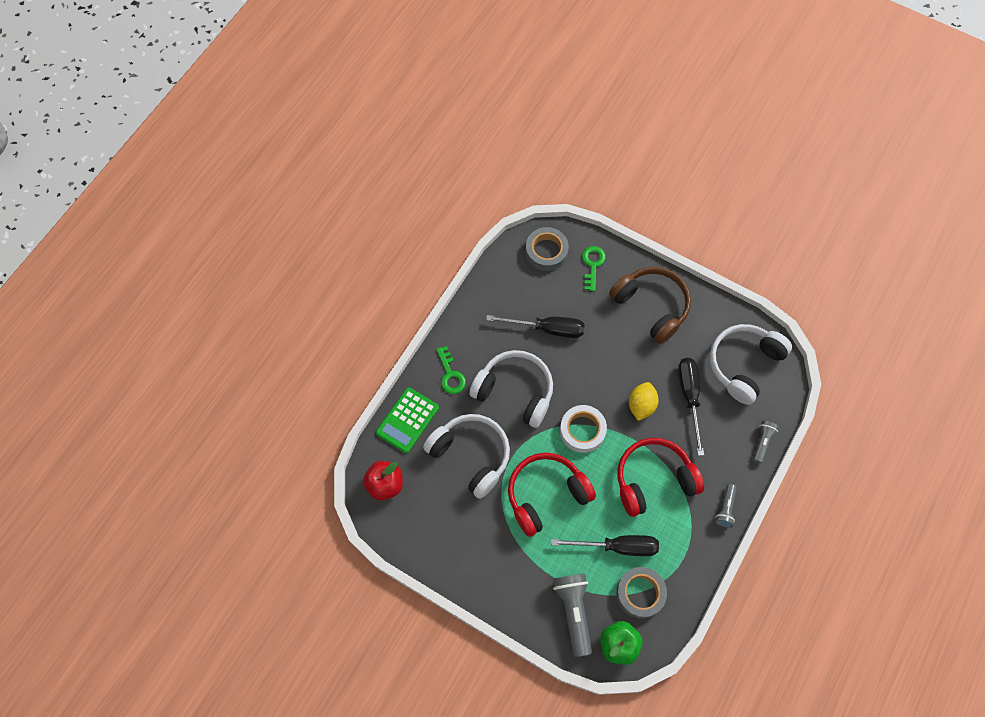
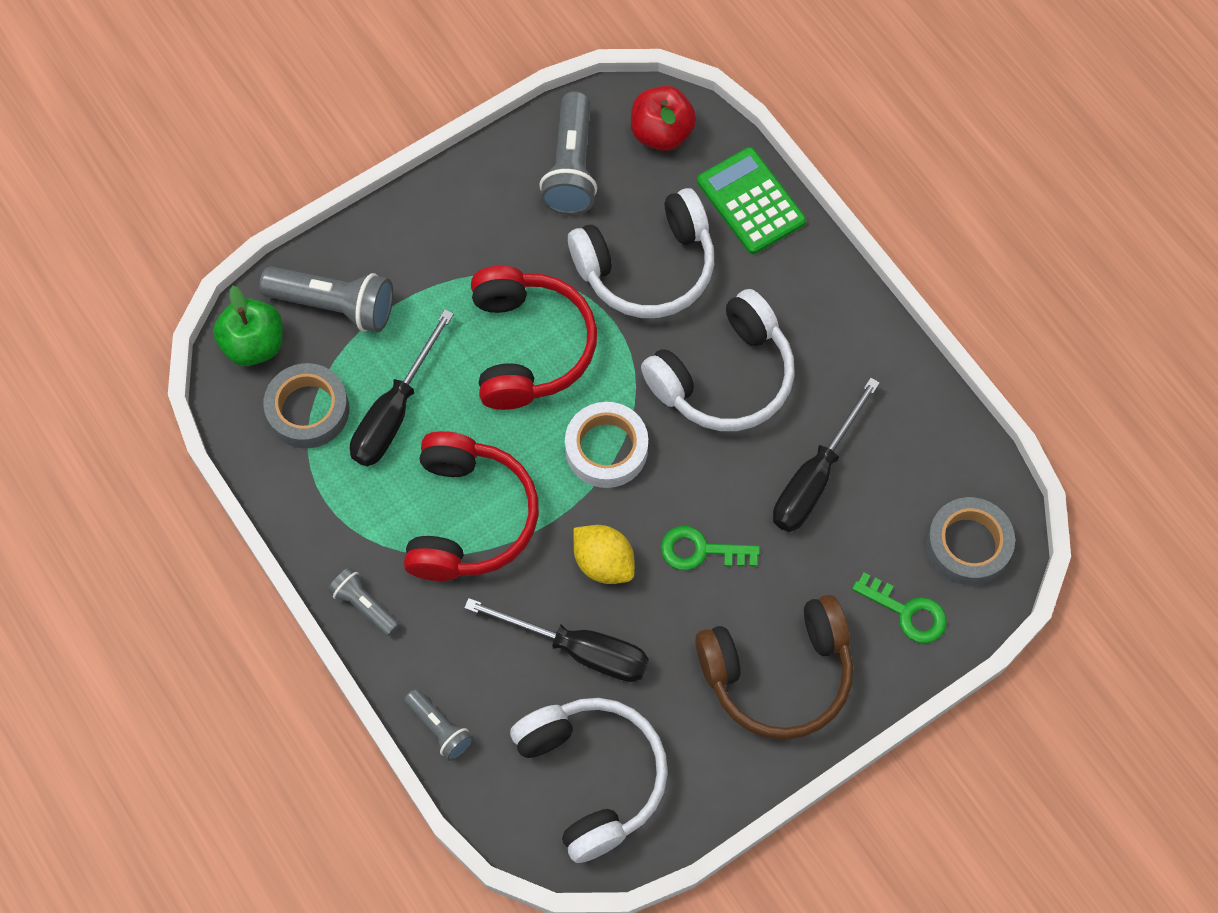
camera: 115 degrees right, 0 degrees up
green key [436,346,466,394] -> green key moved to [661,526,760,570]
none -> grey flashlight [539,91,597,215]

